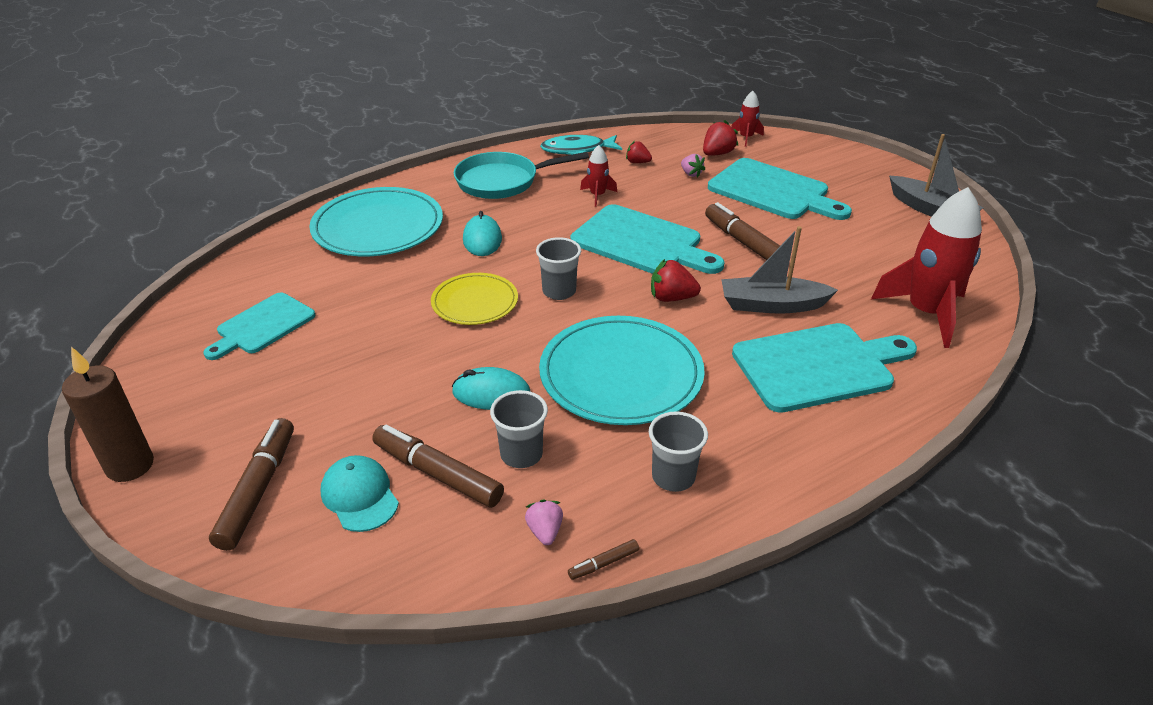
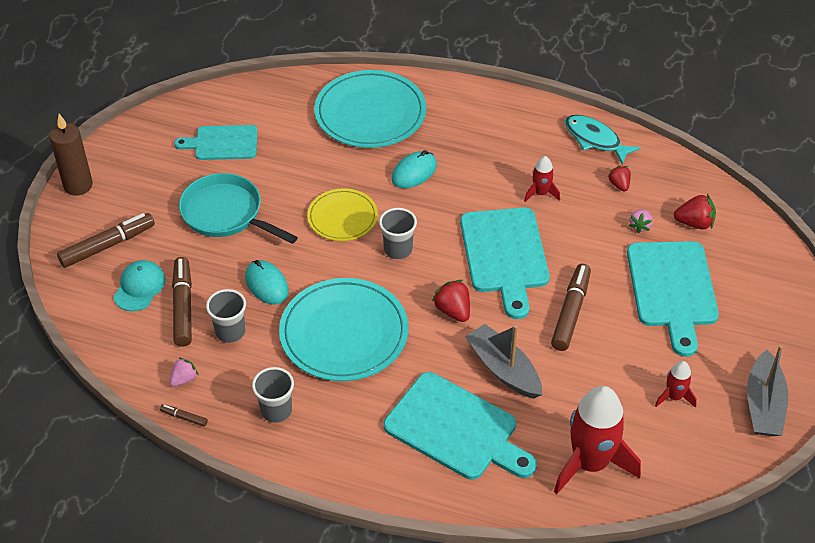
camera: 50 degrees right, 10 degrees up
turquoise pan [454,152,589,199] -> turquoise pan moved to [179,173,298,244]
red rocket [731,91,764,147] -> red rocket moved to [655,361,697,408]

